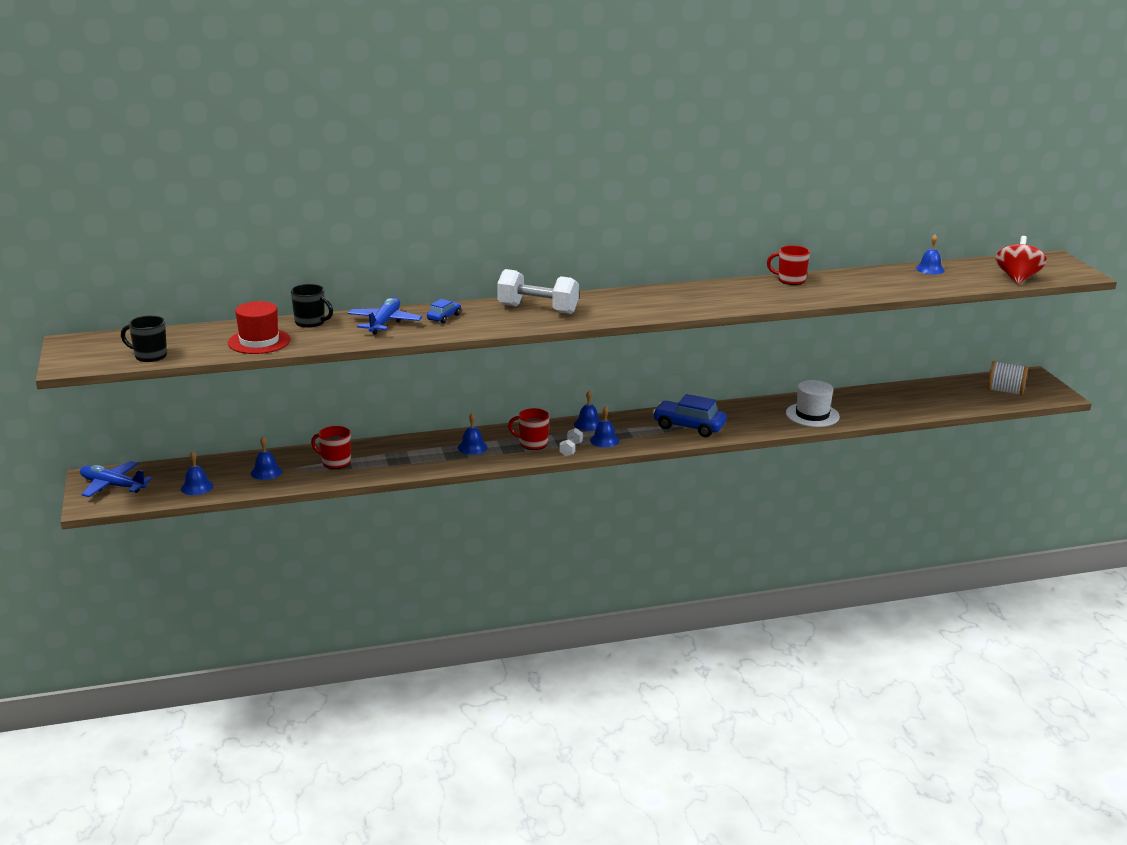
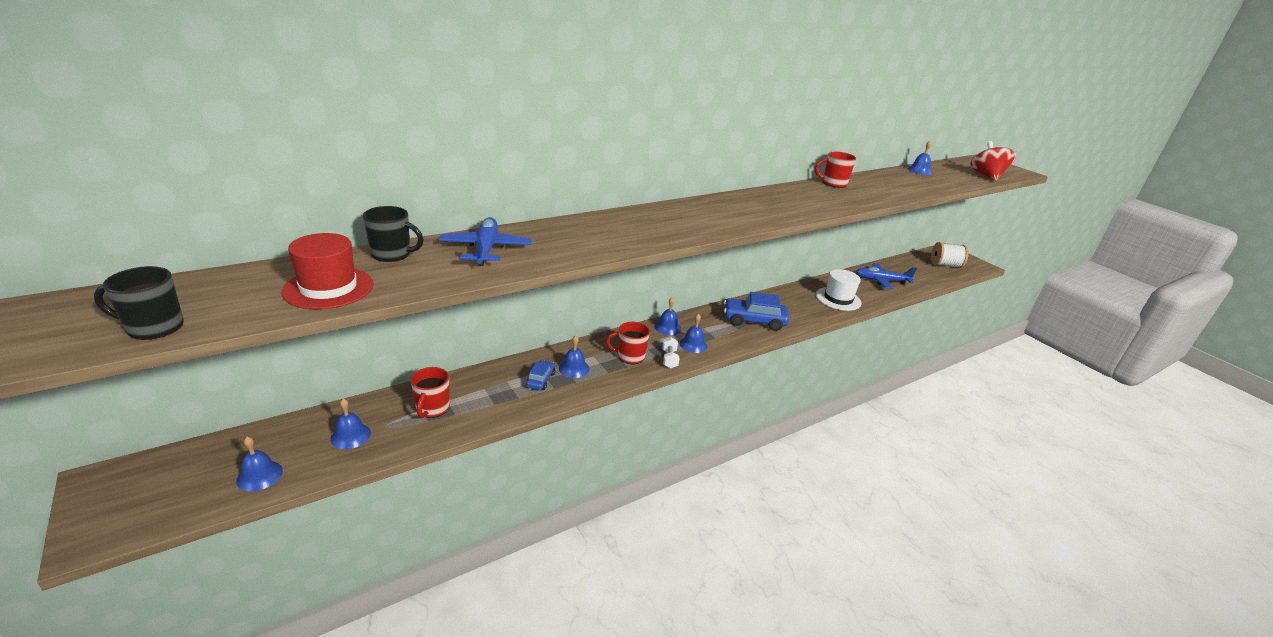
camera: 20 degrees left, 5 degrees up
blue plane [80,461,152,497] -> blue plane moved to [856,263,917,289]
red mug [311,426,351,469] -> red mug turned 90 degrees counterclockwise [410,367,450,418]
blue car [427,299,461,323] -> blue car moved to [526,360,555,390]
white dumbbell [497,269,579,314] -> none

